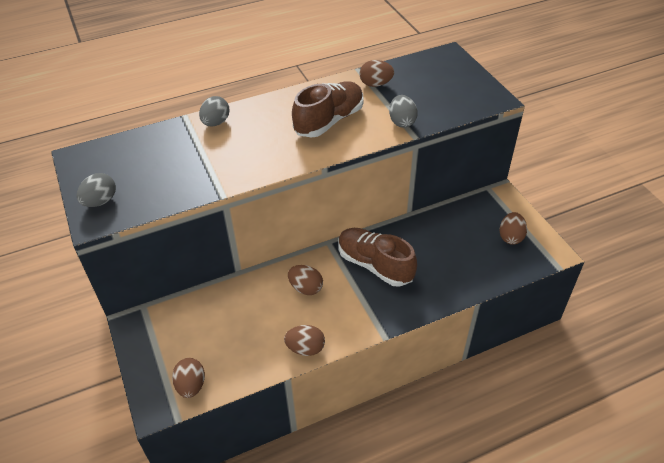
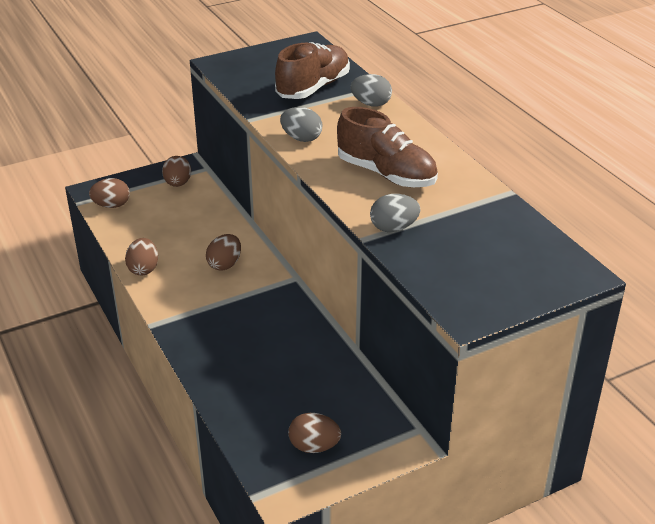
camera: 85 degrees right, 10 degrees down
grey egg [77,173,116,207] -> grey egg moved to [280,107,322,142]
brown shoe [339,228,417,287] -> brown shoe moved to [275,42,350,99]
brown egg [359,60,394,87] -> brown egg moved to [162,156,191,187]

